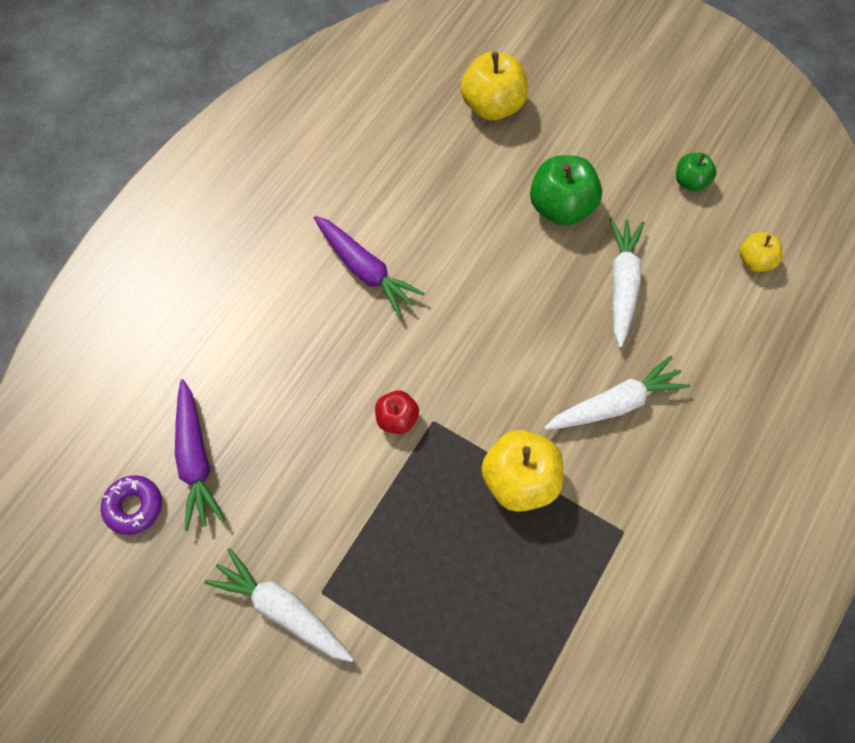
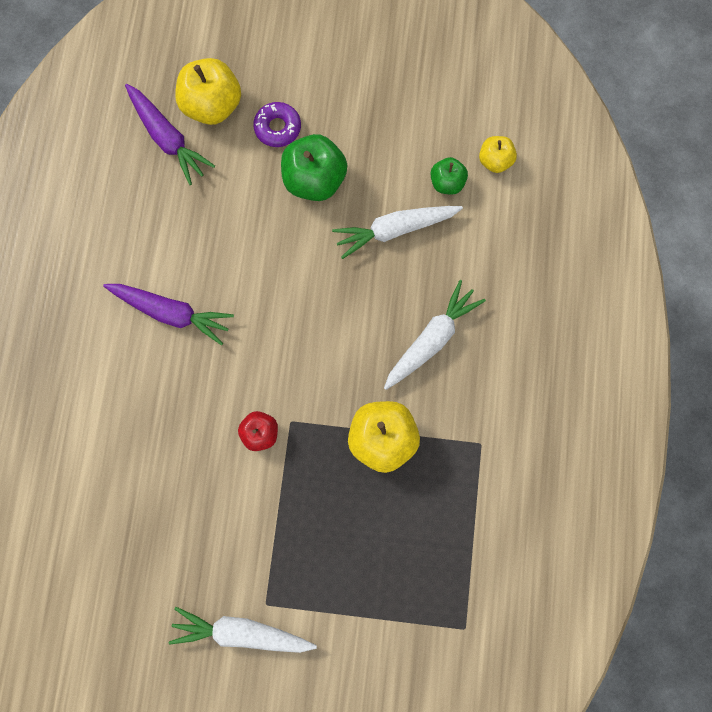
camera: 25 degrees left, 10 degrees up
purple donut [101,475,162,535] -> purple donut moved to [253,102,301,147]
purple carrot [175,379,225,531] -> purple carrot moved to [125,84,215,185]
white carrot [609,218,645,348] -> white carrot turned 90 degrees counterclockwise [332,206,463,259]
green apple [676,153,716,191] -> green apple moved to [430,157,468,194]

